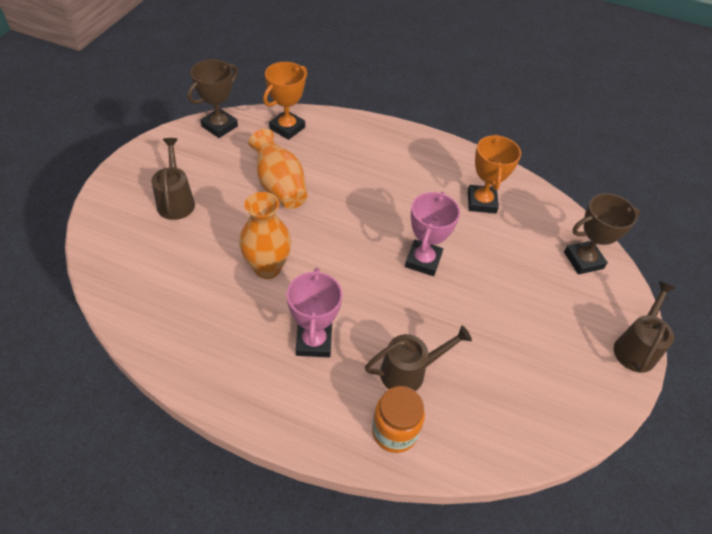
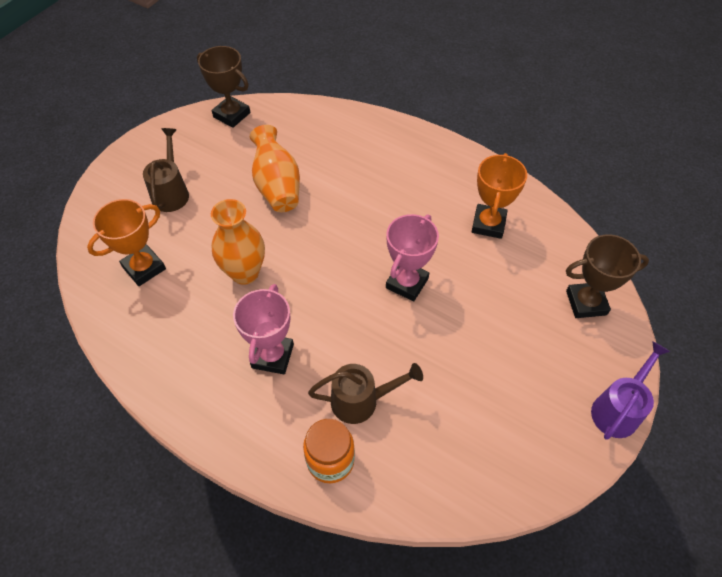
camera: 15 degrees right, 5 degrees up
brown trophy [188,59,238,138] -> brown trophy turned 75 degrees clockwise [197,46,250,128]
orange trophy [263,62,307,140] -> orange trophy moved to [87,199,166,286]
brown watering can [614,281,676,373] -> purple watering can [591,341,670,440]

